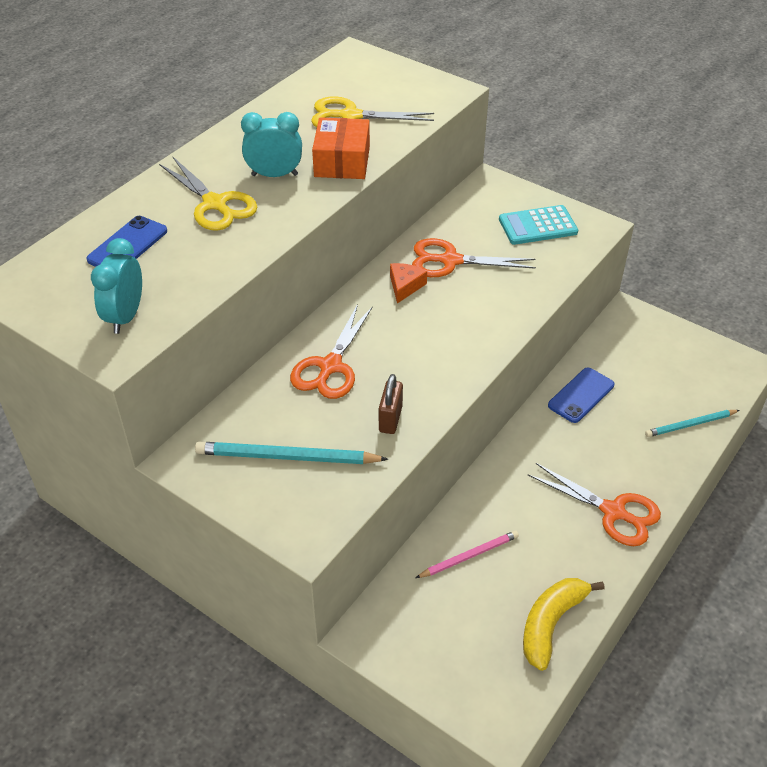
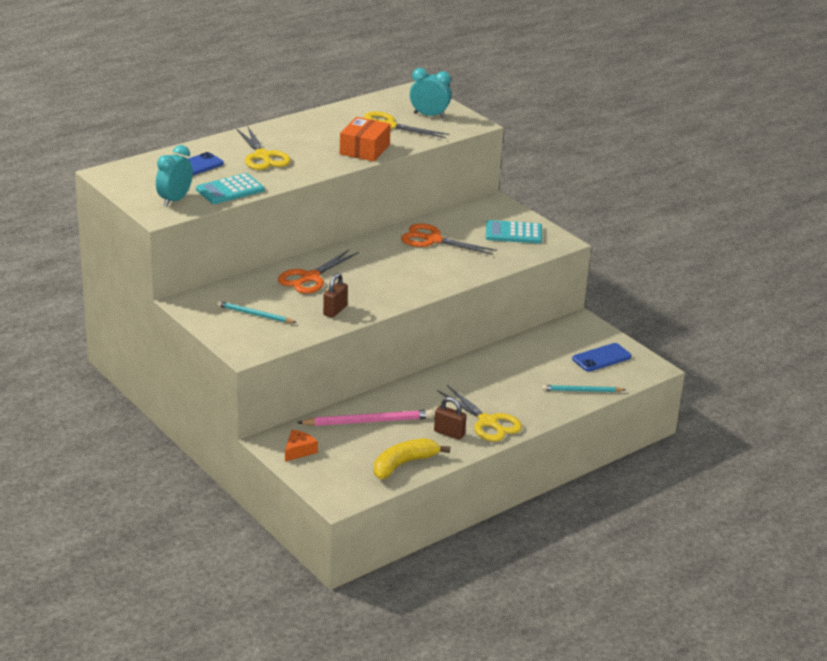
camera: 15 degrees right, 15 degrees down
turquoise pencil [195,442,388,464] -> turquoise pencil [217,301,297,323], size x0.64
turquoise clock [241,112,302,177] -> turquoise clock moved to [410,68,451,118]
orange cheese [390,263,427,304] -> orange cheese moved to [285,430,318,462]
pink pencil [416,531,519,578] -> pink pencil [297,410,433,426], size x1.57
orange scissors [528,463,661,546] -> yellow scissors [437,385,522,442]
blue phone [548,367,614,423] -> blue phone moved to [572,343,632,372]
none -> turquoise calculator [196,173,265,204]
none -> brown padlock [434,397,467,440]

